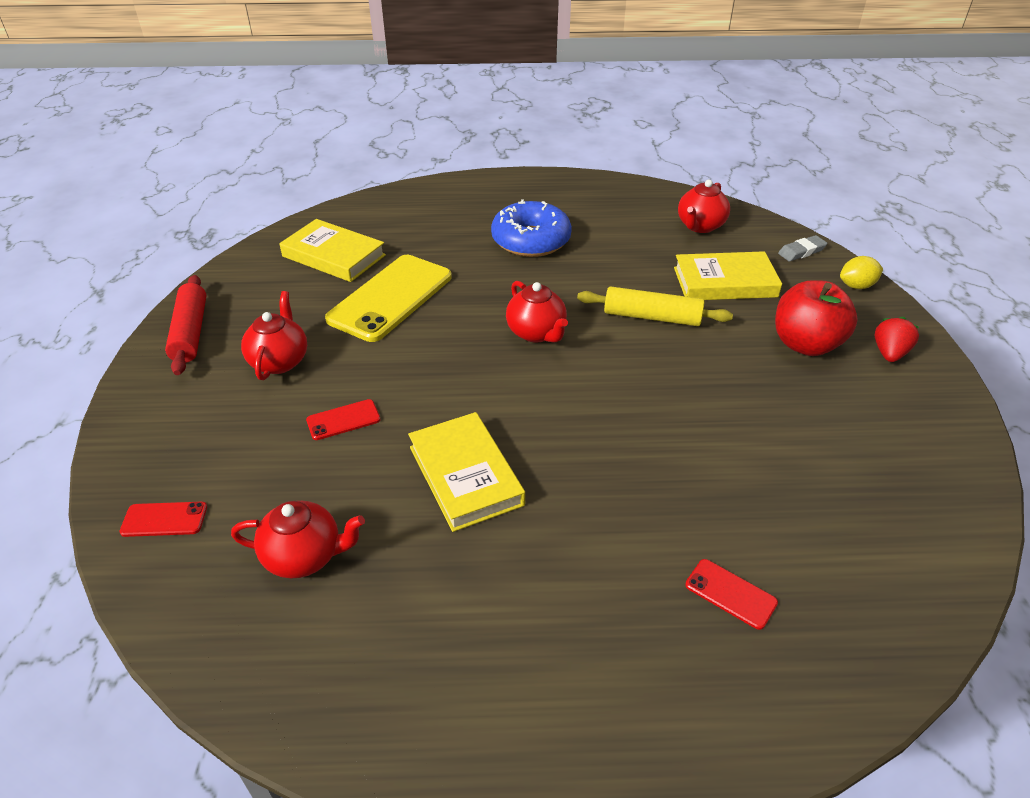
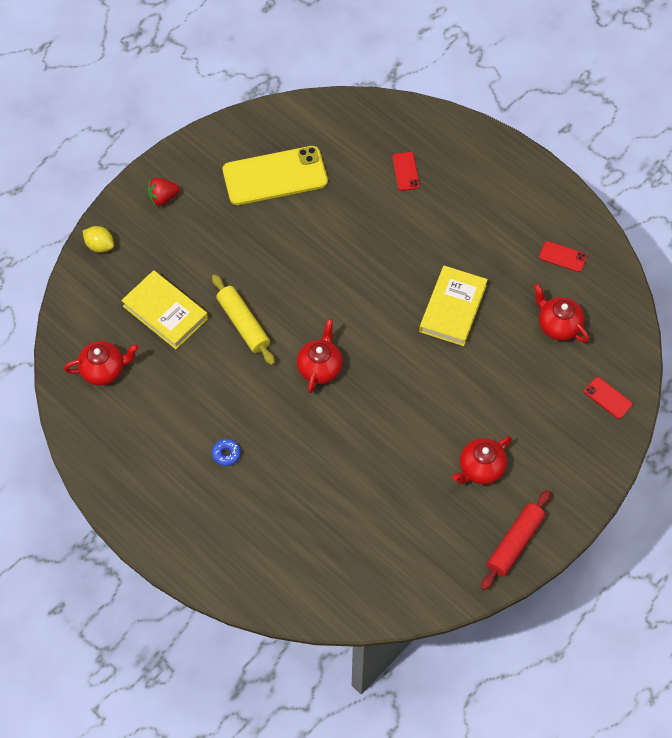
camera: 135 degrees left, 20 degrees up
yellow book [279,219,386,282] -> none
red phone [306,399,381,440] -> red phone moved to [539,241,587,272]
yellow phone [325,255,452,342] -> yellow phone moved to [223,146,328,205]
blue donut [491,199,572,257] -> blue donut [212,439,241,466], size x0.40
red apple [775,280,858,356] -> none
grey eraser [778,235,827,261] -> none

